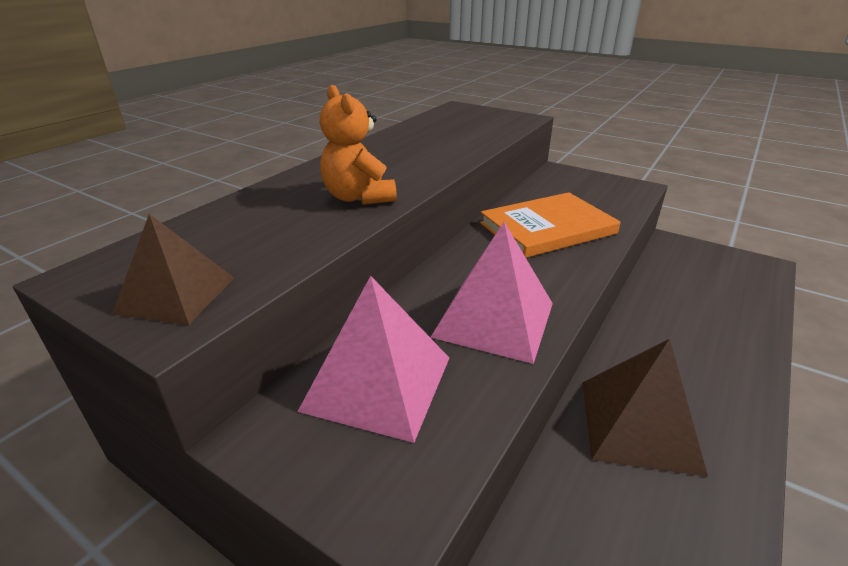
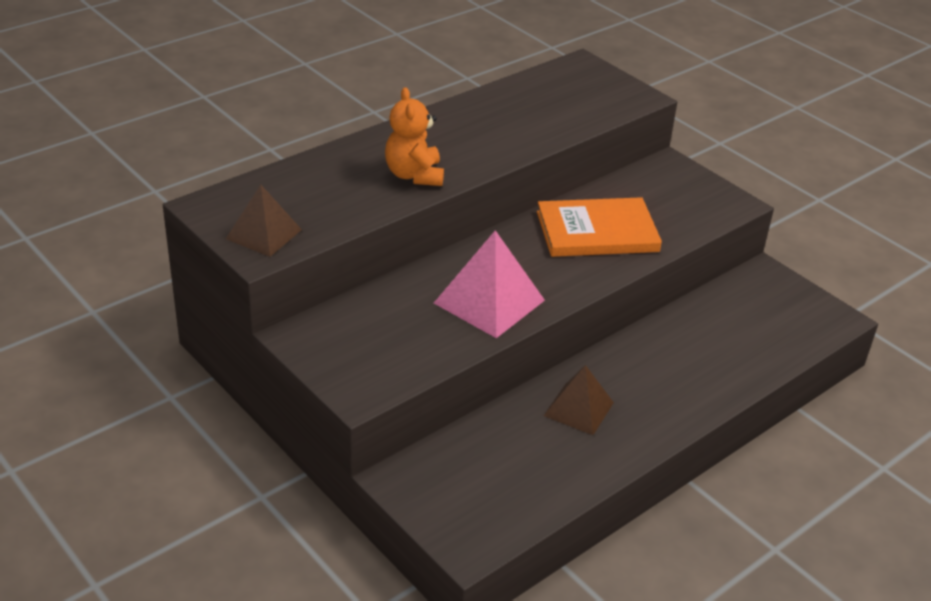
camera: 15 degrees right, 5 degrees up
pink pyramid [297,276,449,443] -> none
brown pyramid [583,339,708,477] -> brown pyramid [544,365,614,435], size x0.66

